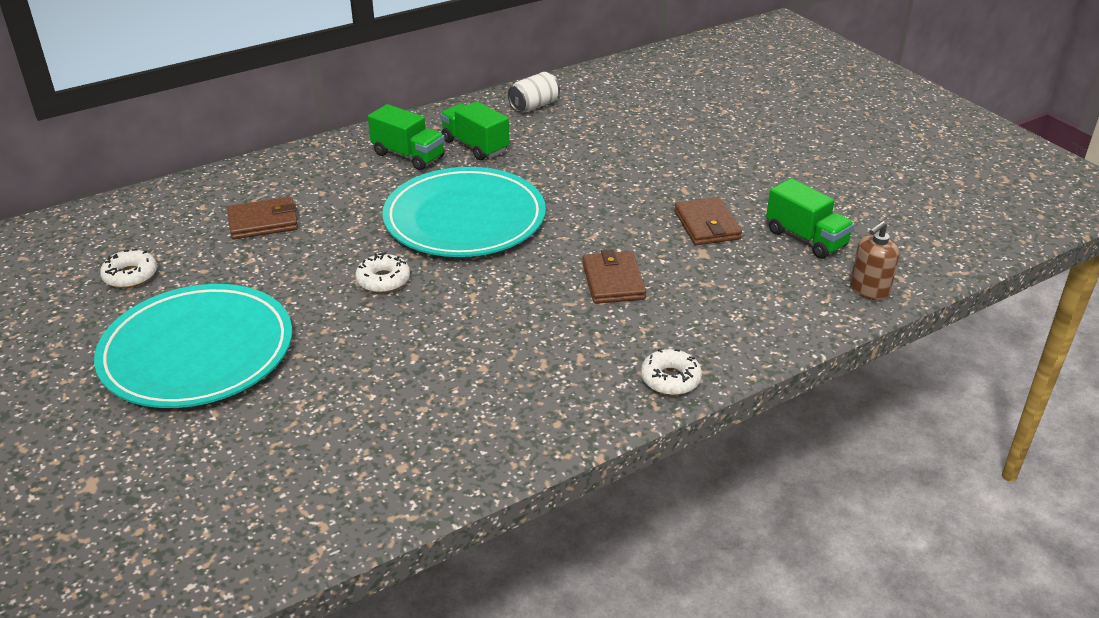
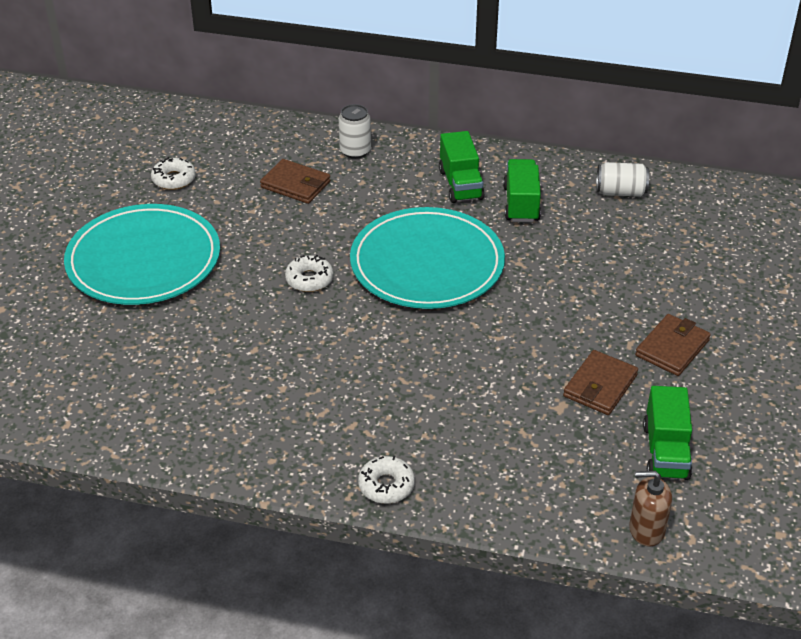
camera: 45 degrees right, 5 degrees up
brown wallet [582,249,647,304] -> brown wallet moved to [635,314,711,376]
none -> white can [339,104,371,159]

